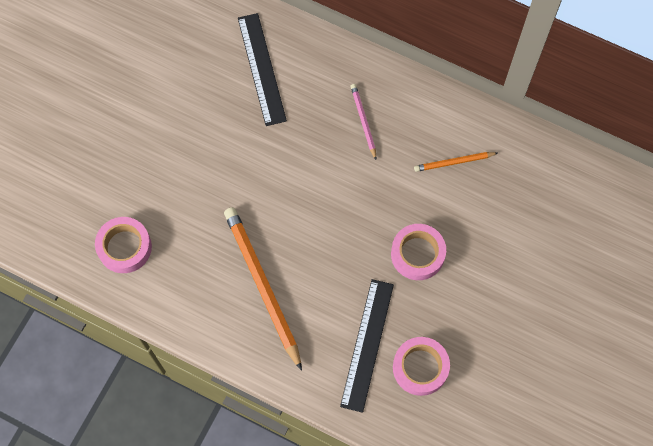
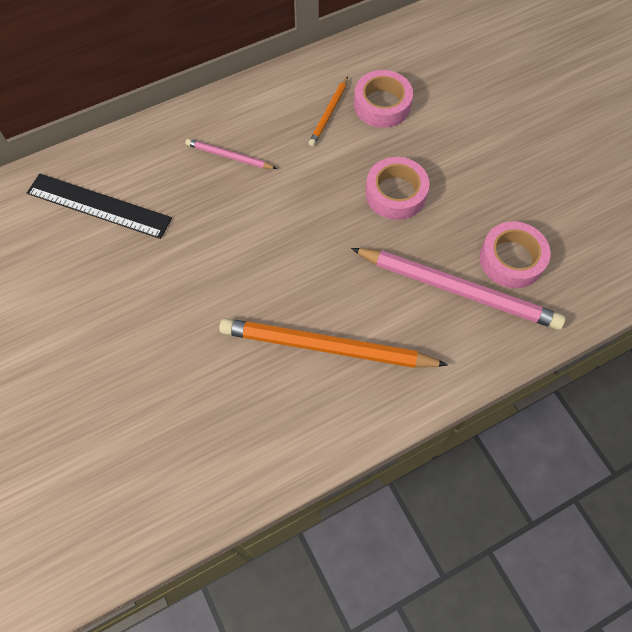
camera: 55 degrees left, 5 degrees down
pink tape [95,217,152,273] -> pink tape moved to [354,70,413,128]
black ruler [340,279,394,413] -> pink pencil [351,248,566,330]

